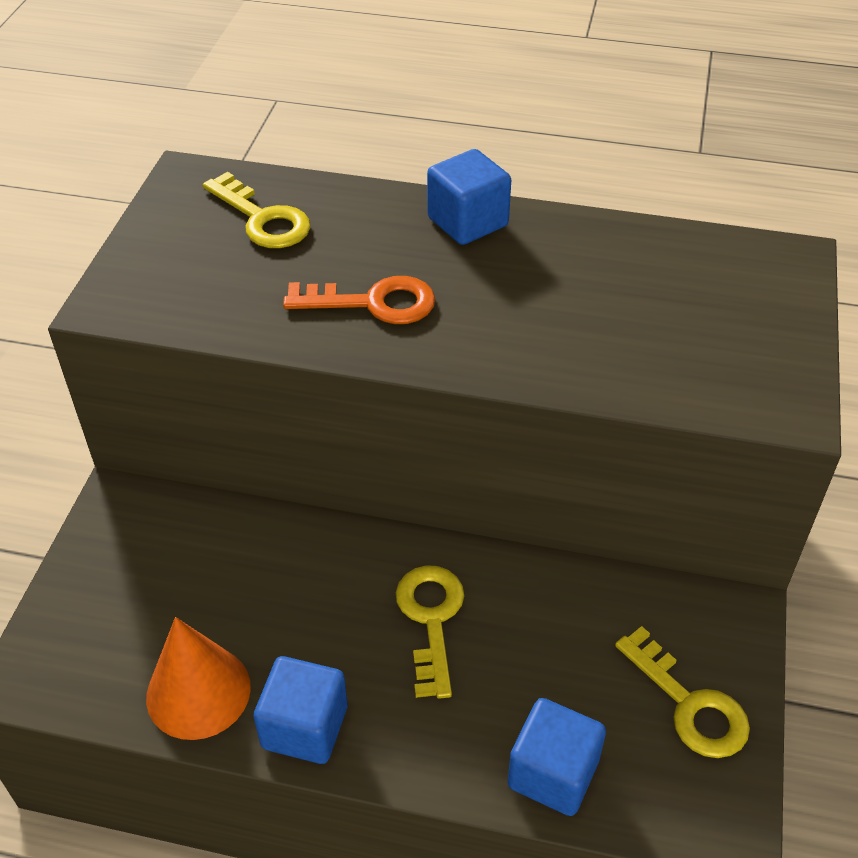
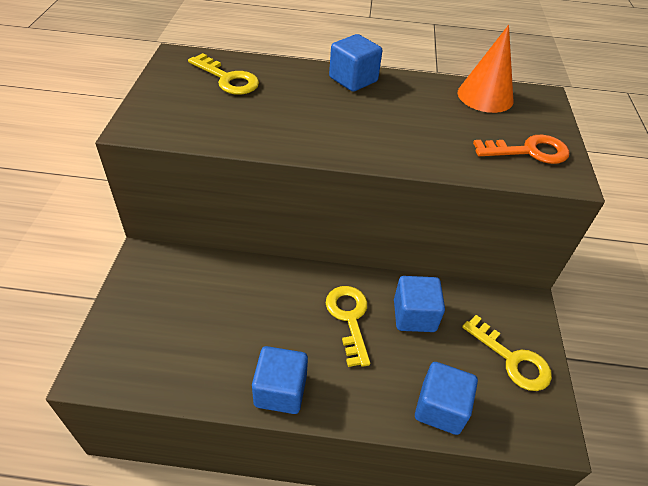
camera: 10 degrees left, 0 degrees up
orange cone [146,617,251,740] -> orange cone moved to [458,25,514,113]
orange key [283,276,435,324] -> orange key moved to [473,135,569,164]
none -> blue cube [394,276,445,332]

